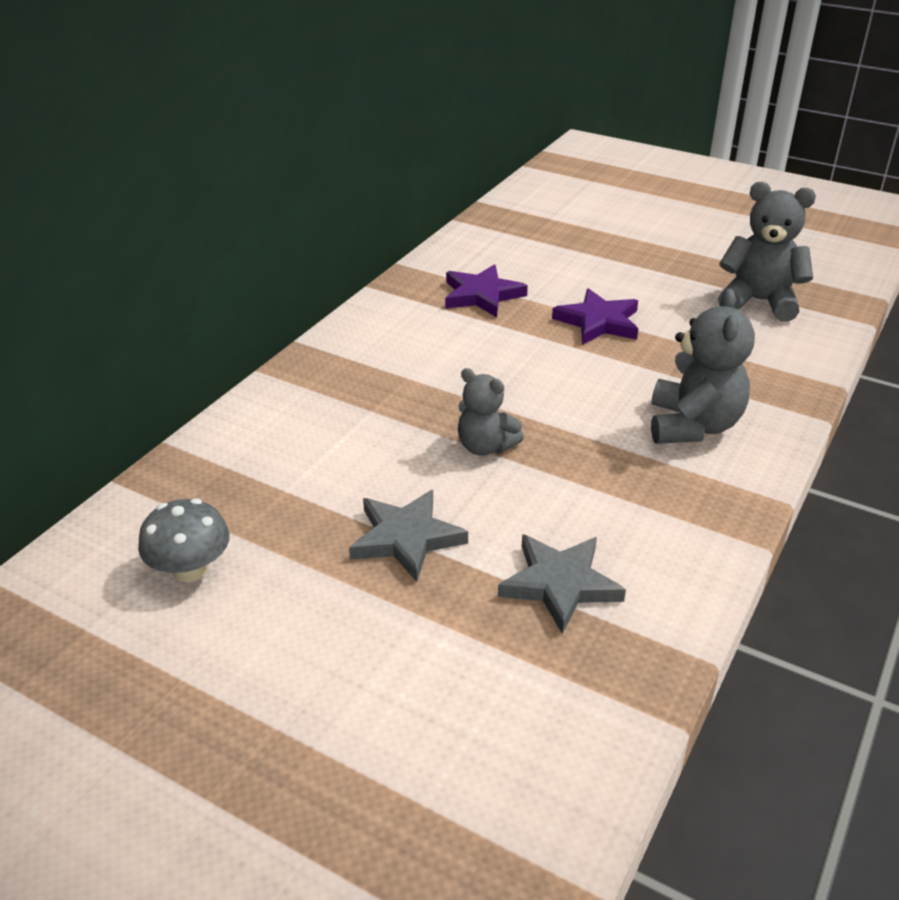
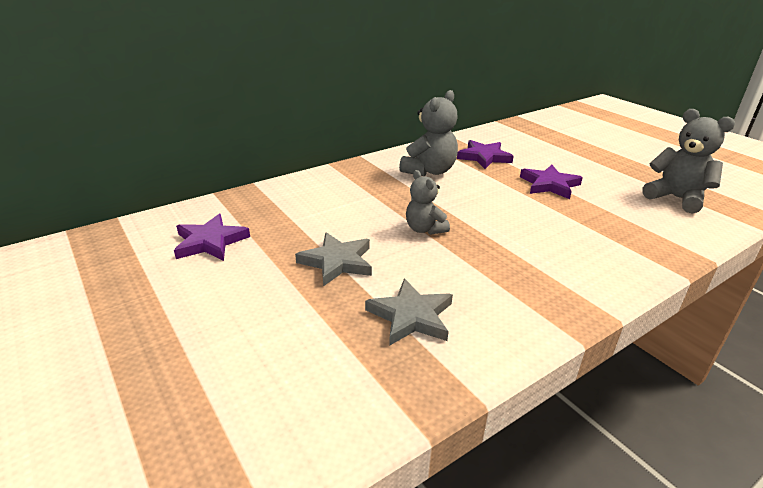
camera: 25 degrees right, 5 degrees down
grey mushroom [138,498,230,582] -> purple star [174,214,250,261]
grey teddy bear [651,289,755,444] -> grey teddy bear moved to [399,90,458,176]

